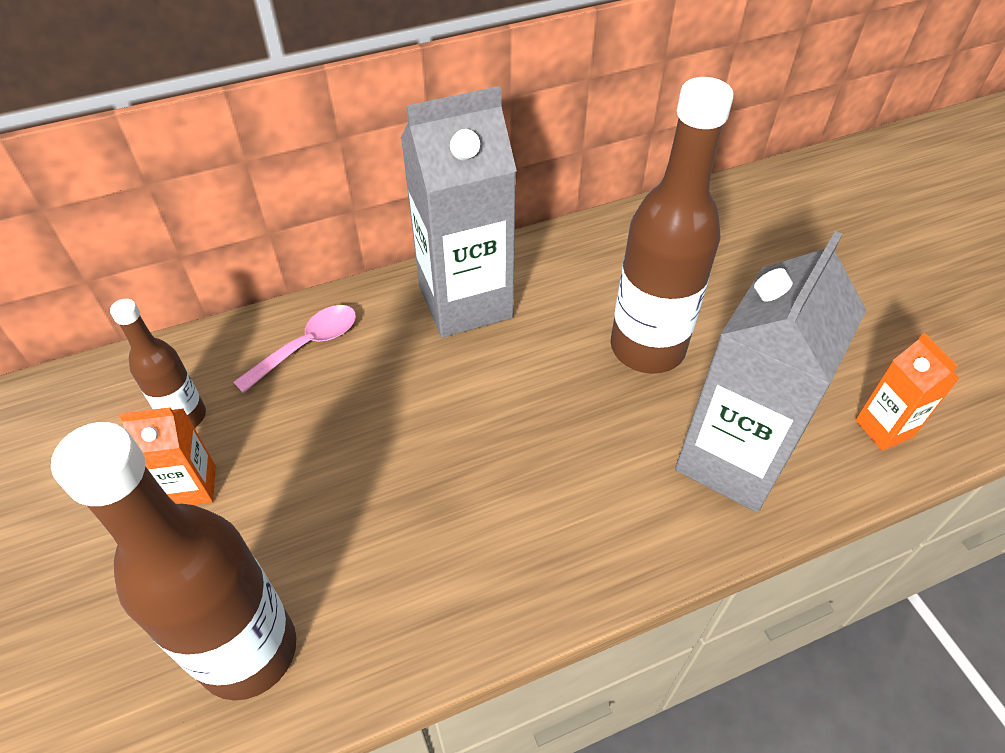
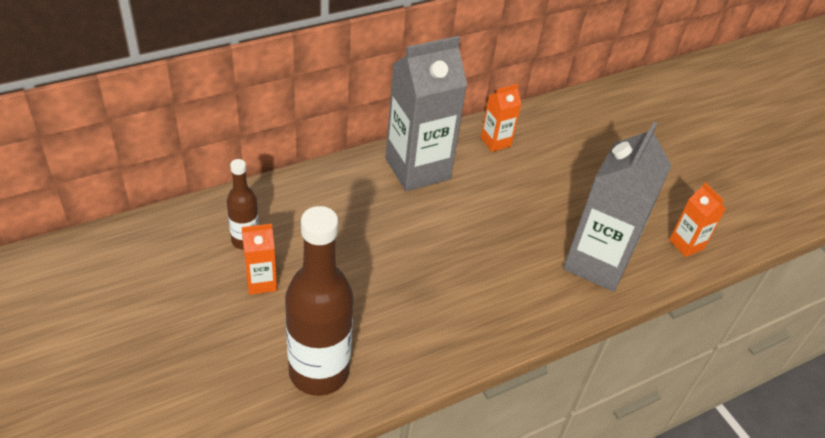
camera: 10 degrees left, 5 degrees down
pink spoon [233,305,356,393] -> none
brown bottle [611,77,734,374] -> none
none -> orange carton [481,84,521,152]

